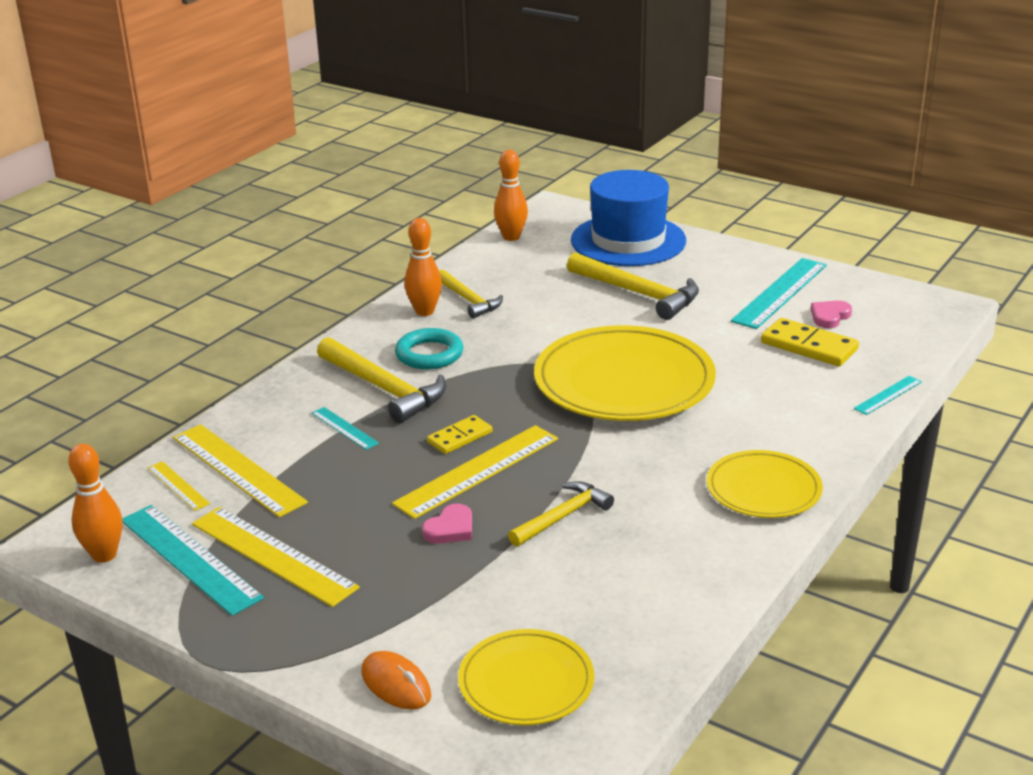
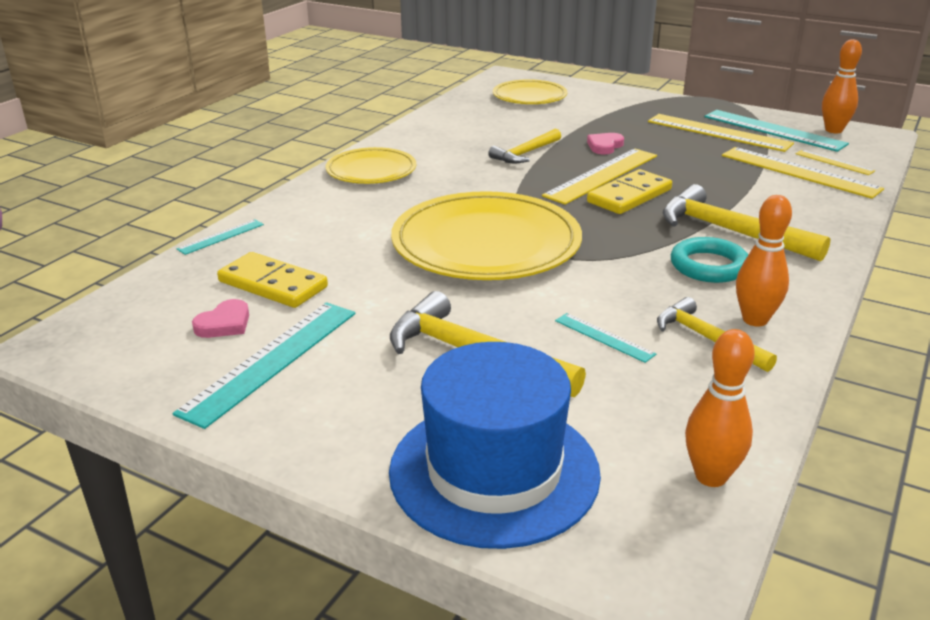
camera: 175 degrees right, 0 degrees up
turquoise ruler [311,407,379,450] -> turquoise ruler moved to [555,313,656,363]
orange mouse [361,651,431,710] -> none
yellow domino [427,415,492,454] -> yellow domino [587,169,672,214], size x1.57

